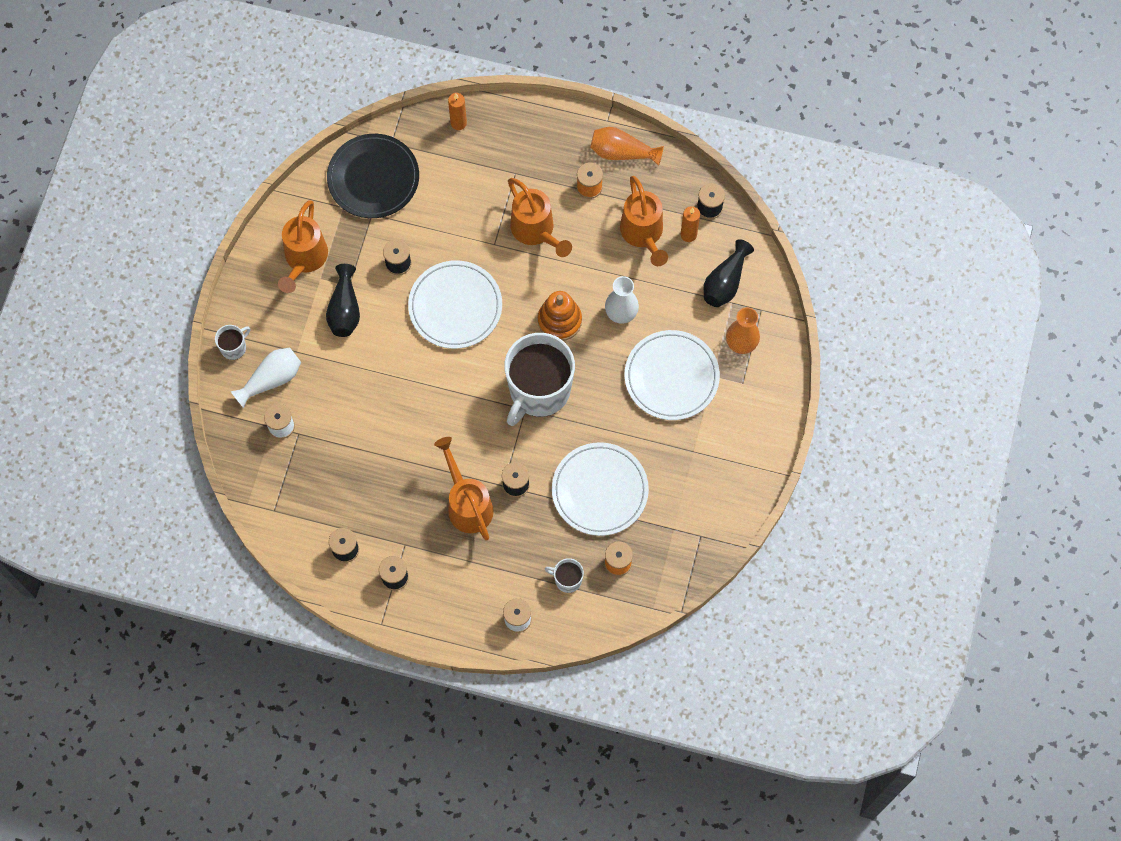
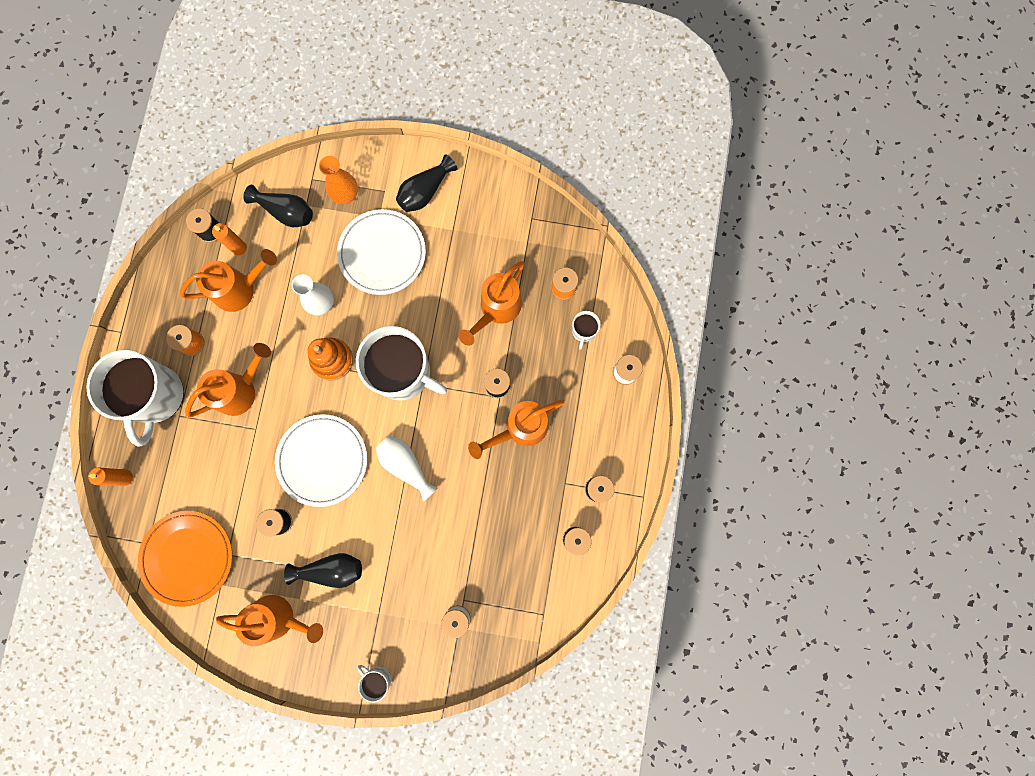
camera: 95 degrees left, 10 degrees up
white vase [231,348,301,408] -> white vase moved to [376,436,438,502]
black plate [327,134,419,218] -> orange plate [138,511,232,607]
white plate [552,442,649,536] -> orange watering can [458,261,524,346]
orange vase [590,127,664,166] -> none
none -> white mug [86,350,184,447]
none -> black vase [396,154,457,212]

